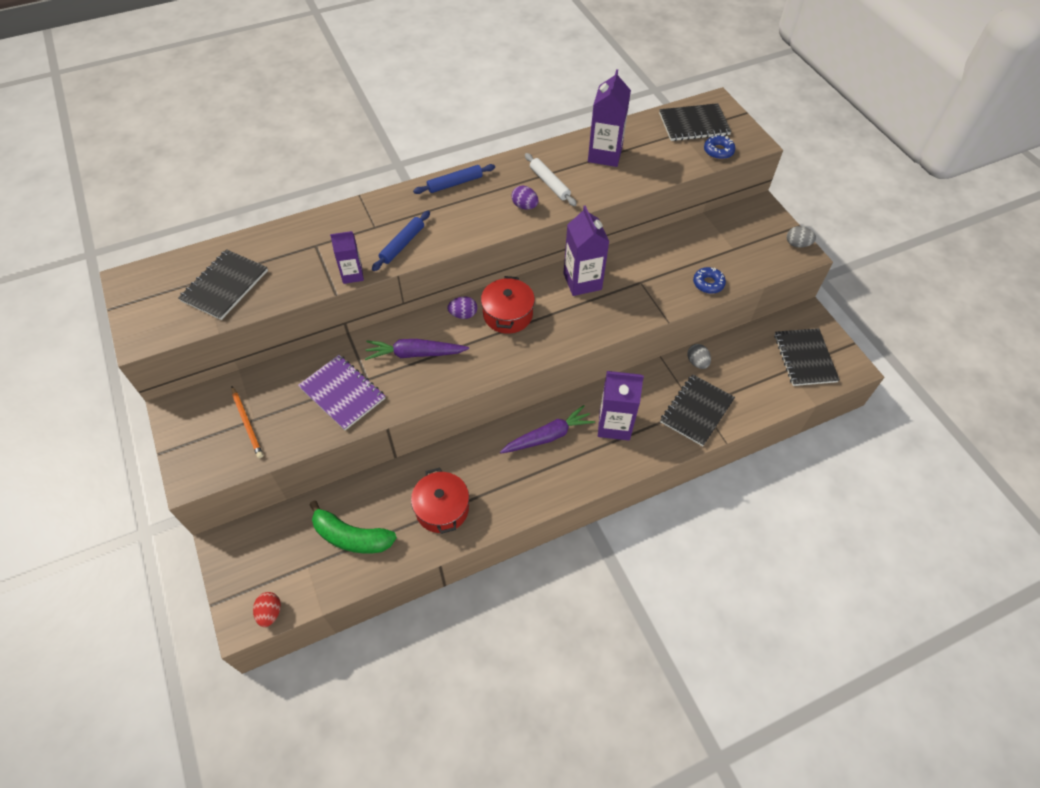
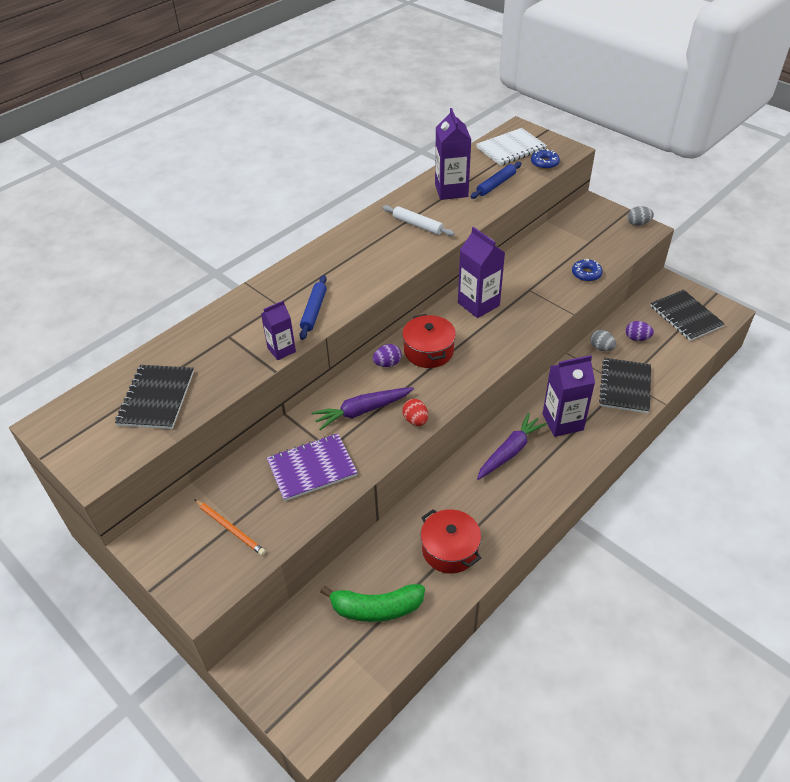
camera: 20 degrees left, 10 degrees down
red egg [253,592,281,627] -> red egg moved to [402,399,428,426]
purple notebook [298,355,385,430] -> purple notebook turned 45 degrees counterclockwise [267,433,358,501]
blue rolling pin [413,164,495,194] -> blue rolling pin moved to [470,162,522,199]
purple egg [512,185,539,210] -> purple egg moved to [626,321,654,341]
black notebook [659,103,732,141] -> white notebook [476,128,547,166]

